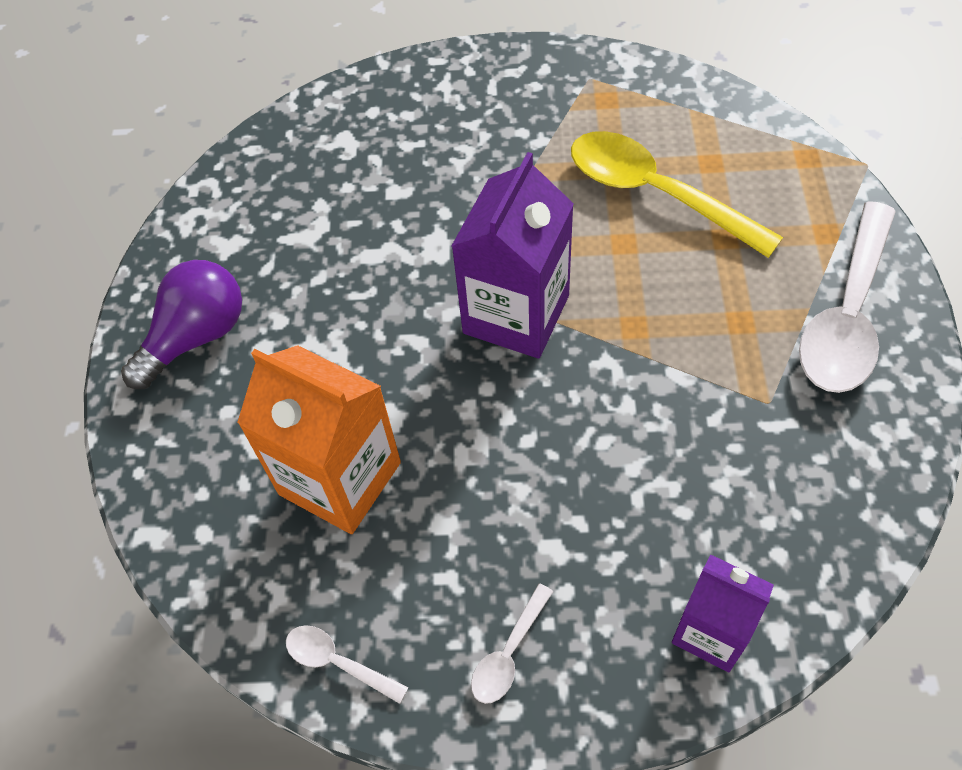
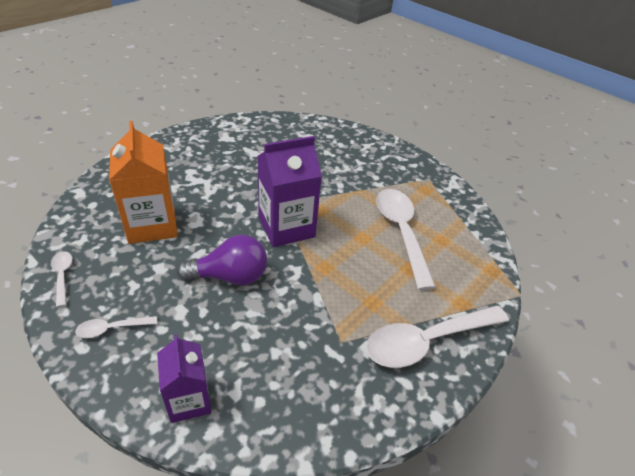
camera: 35 degrees right, 15 degrees down
purple light bulb [121,260,242,389] -> purple light bulb moved to [177,235,267,285]
yellow spoon [571,131,783,258] -> white spoon [376,189,436,290]

